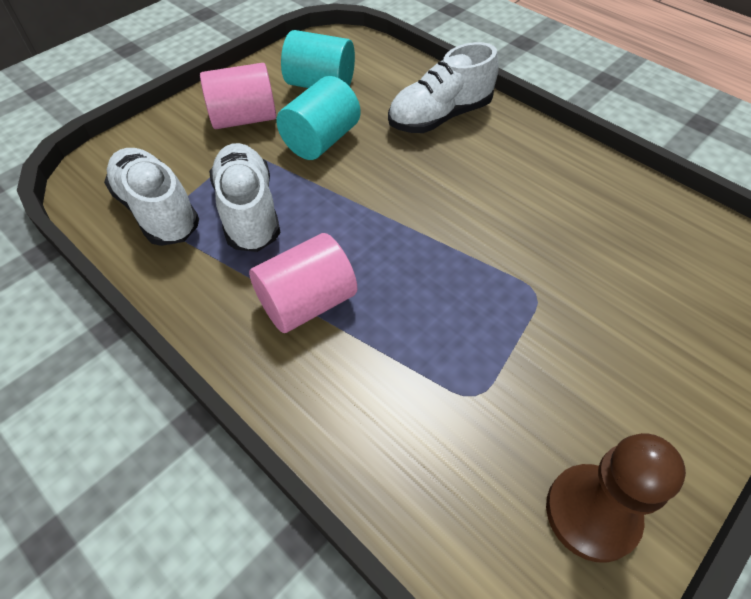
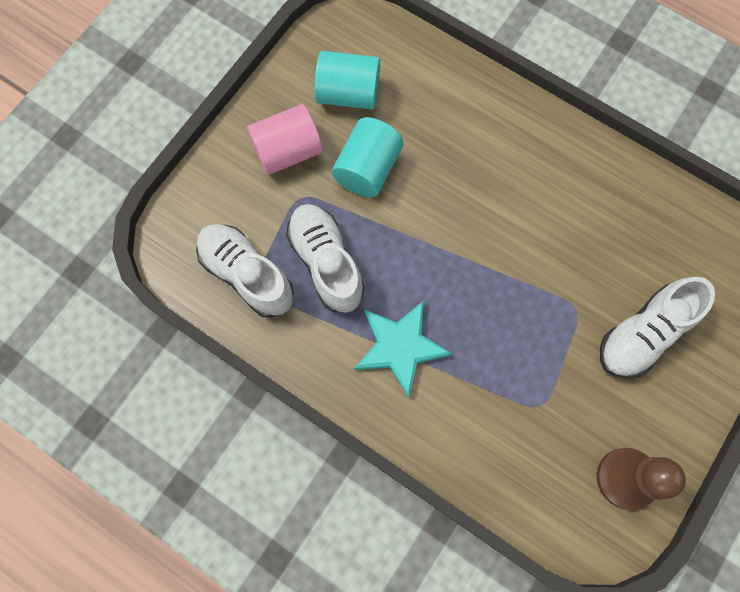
camera: 10 degrees left, 20 degrees up
pink cylinder [249,233,357,333] -> turquoise star [354,301,452,398]
white shoe [388,42,498,133] -> white shoe moved to [600,277,715,379]

